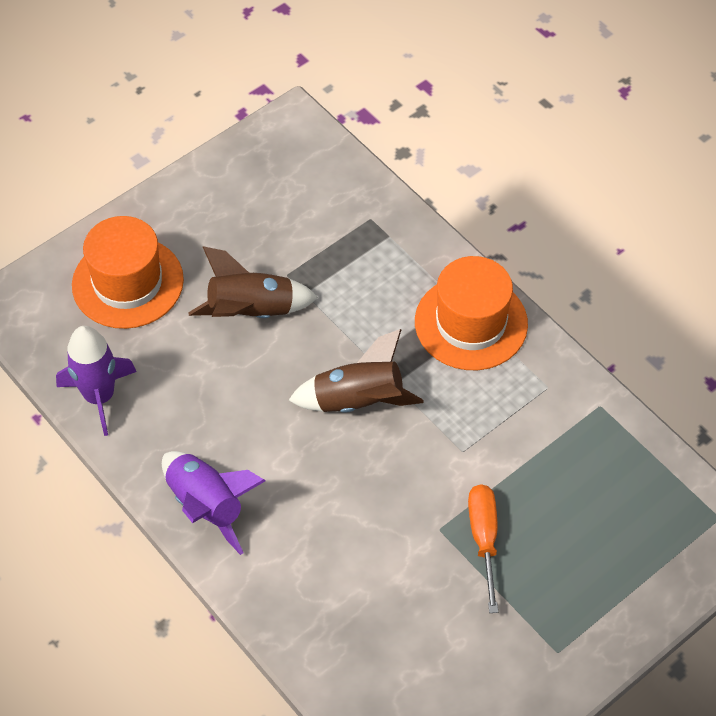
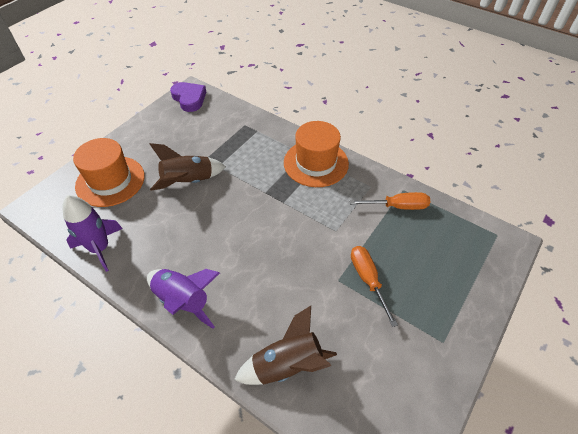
camera: 15 degrees left, 5 degrees down
brown rocket [289,329,424,413] -> brown rocket moved to [234,306,337,385]
none -> purple heart [170,82,206,112]
none -> orange screwdriver [350,192,430,210]

